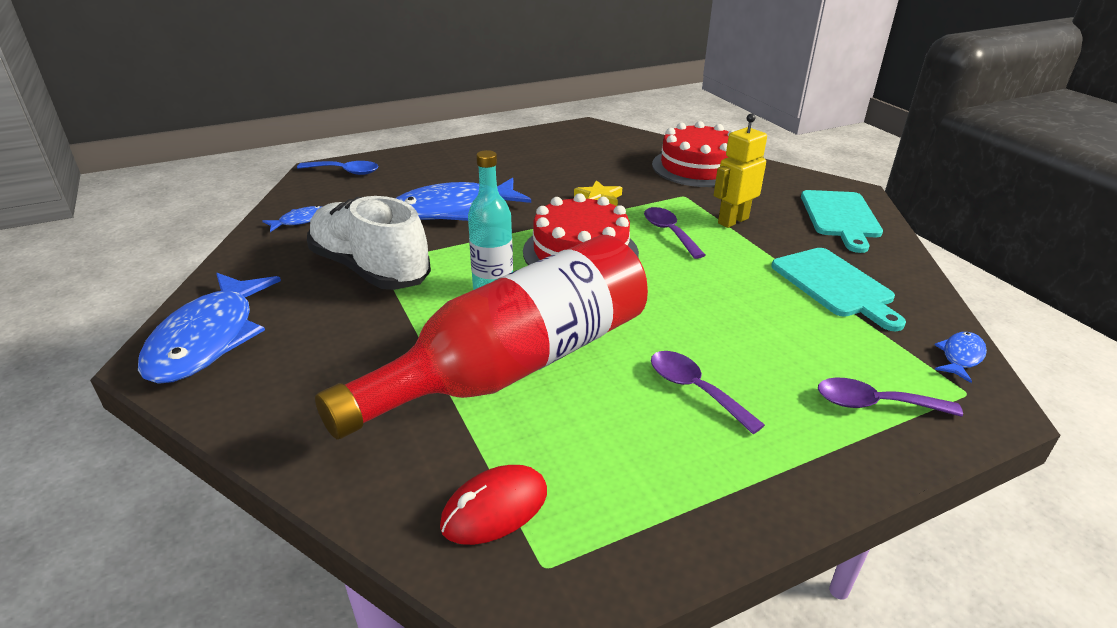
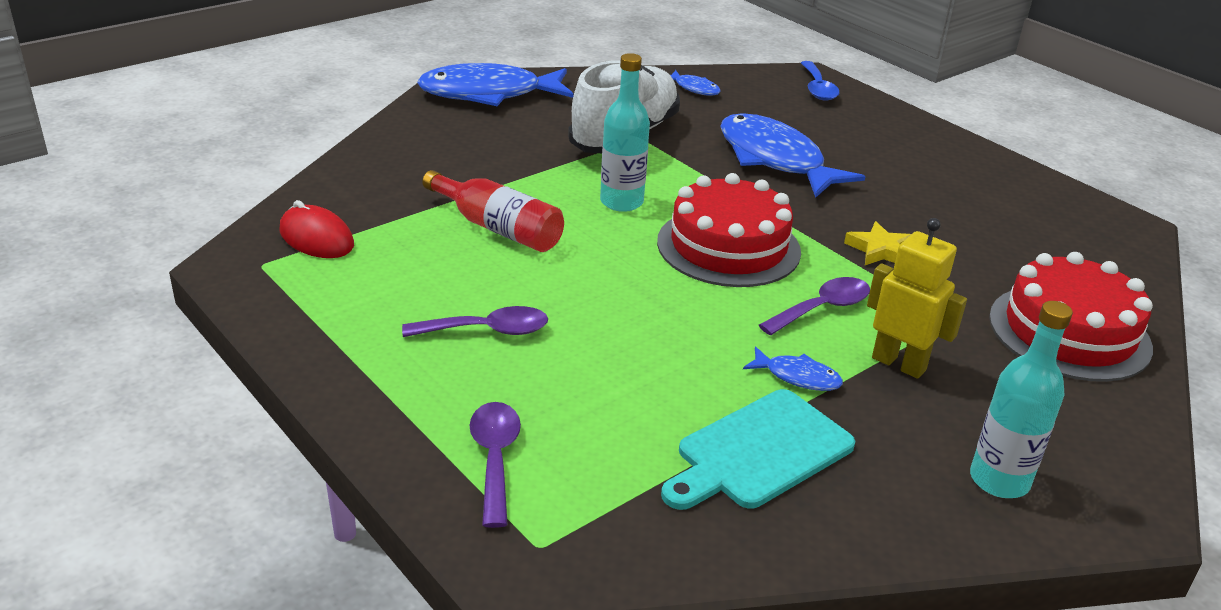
camera: 75 degrees right, 0 degrees up
red bottle [315,235,648,440] -> red bottle [422,170,564,252], size x0.49
purple spoon [651,351,765,434] -> purple spoon turned 45 degrees clockwise [402,306,548,337]
turquoise cutting board [801,190,883,253] -> turquoise bottle [970,301,1073,498]
blue fish [934,332,987,383] -> blue fish moved to [743,347,843,391]

